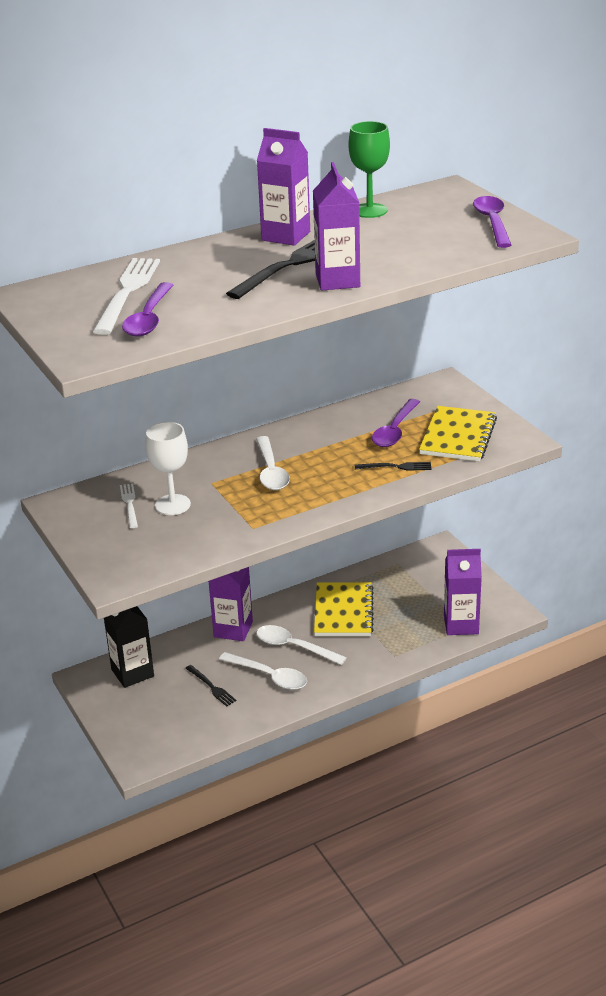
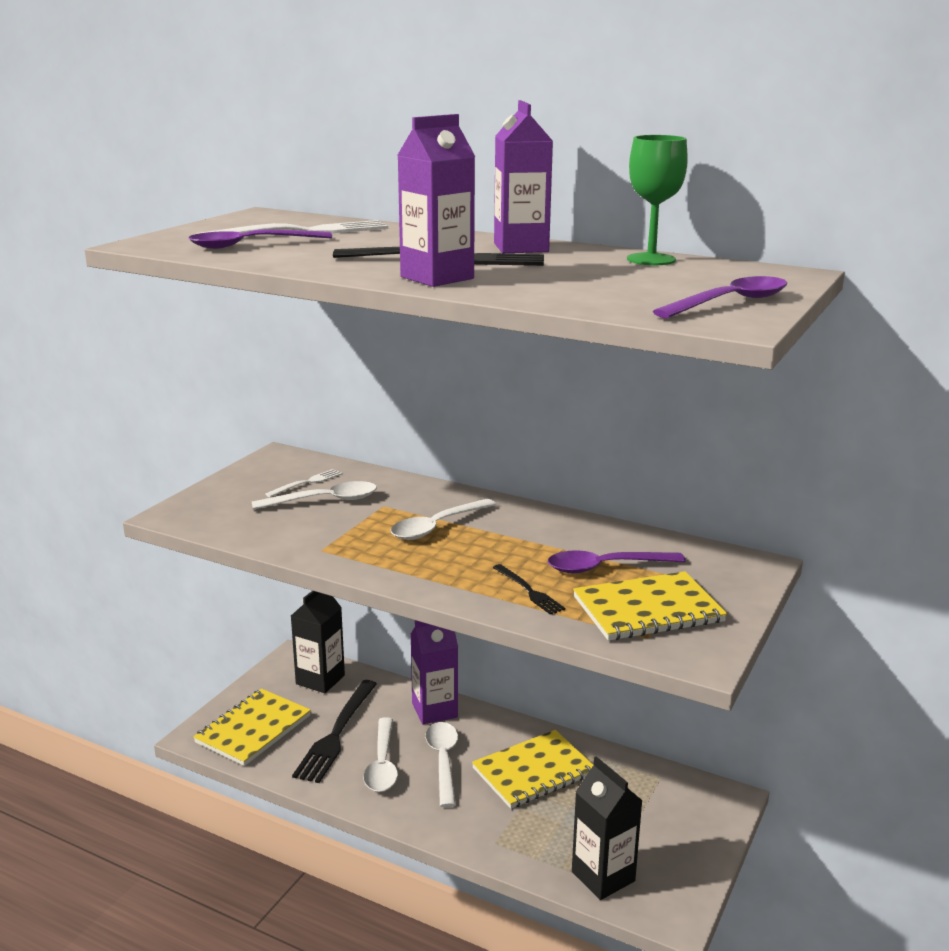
camera: 55 degrees right, 10 degrees down
white goblet [145,422,191,515] -> white spoon [252,481,377,510]
black fork [185,665,237,707] -> black fork [292,680,377,783], size x1.95
purple carton [444,549,482,635] -> black carton [572,756,643,900]
none -> yellow notebook [193,688,311,766]

